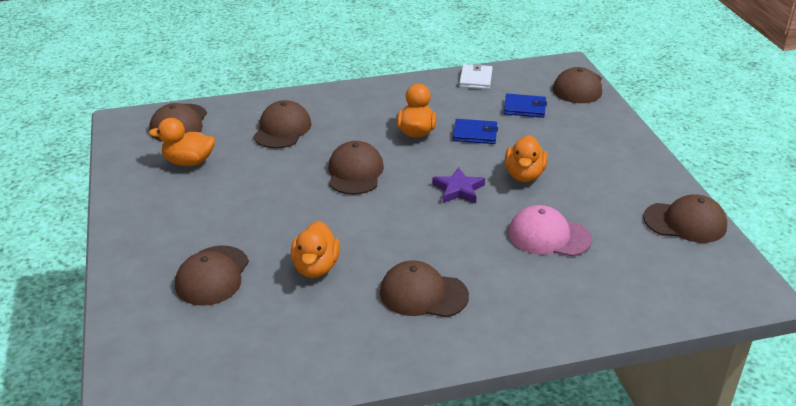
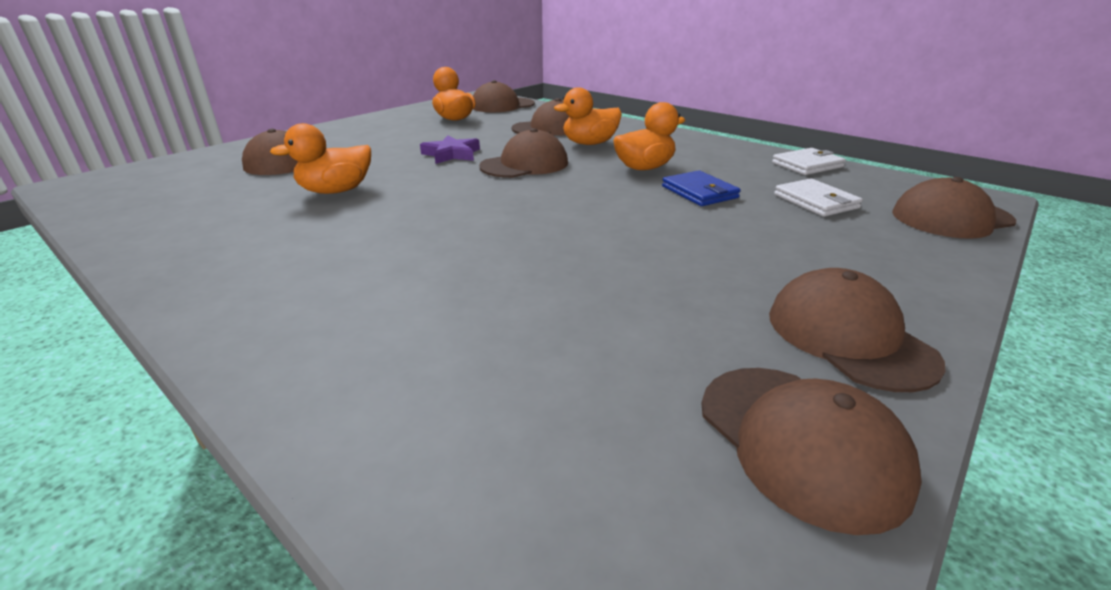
camera: 55 degrees right, 5 degrees down
brown cap [380,260,469,317] -> brown cap moved to [769,268,945,392]
purple star [432,167,485,204] -> purple star moved to [420,135,480,164]
blue wallet [503,93,547,118] -> white wallet [774,178,863,217]
orange duck [505,135,548,182] -> orange duck moved to [554,87,622,145]
pink cap [508,205,592,256] -> none

